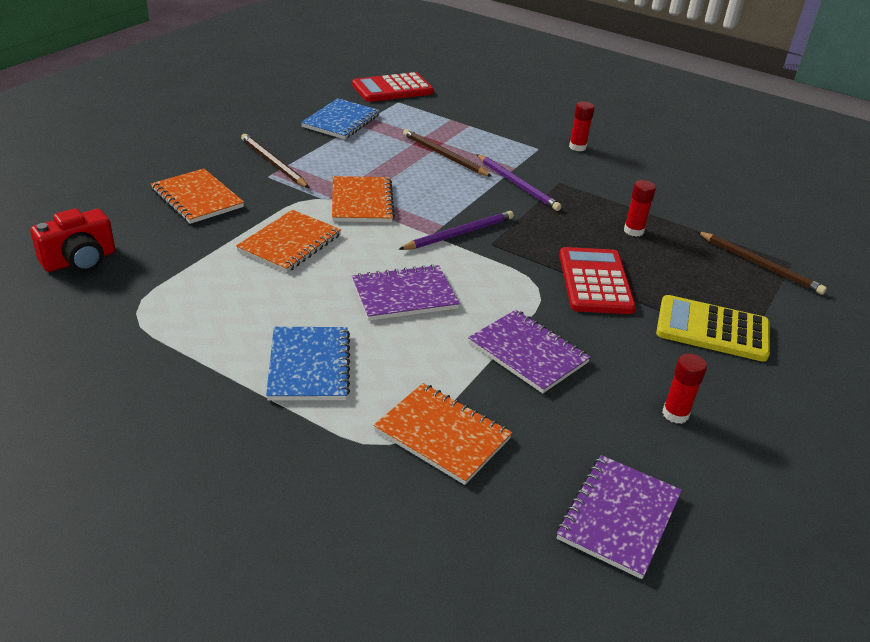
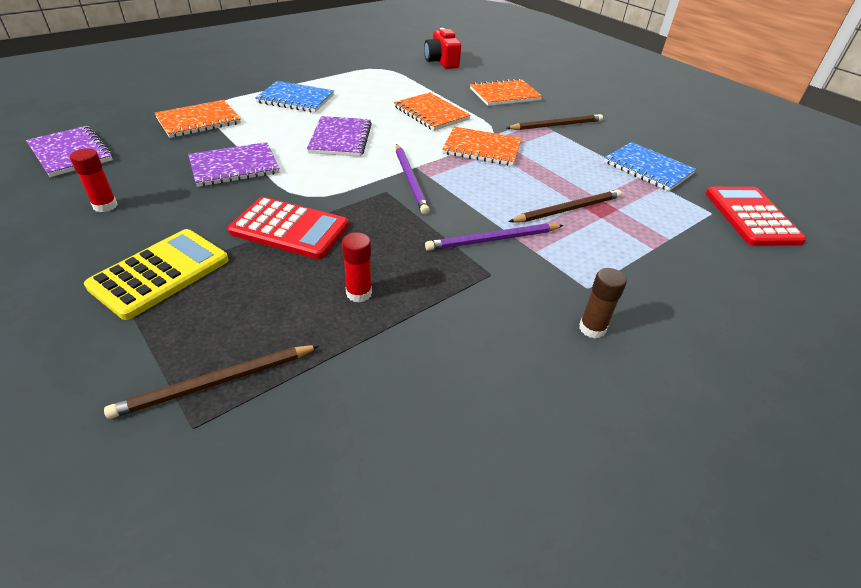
camera: 110 degrees right, 5 degrees up
red glue stick [569,101,595,151] -> brown glue stick [579,268,627,338]

